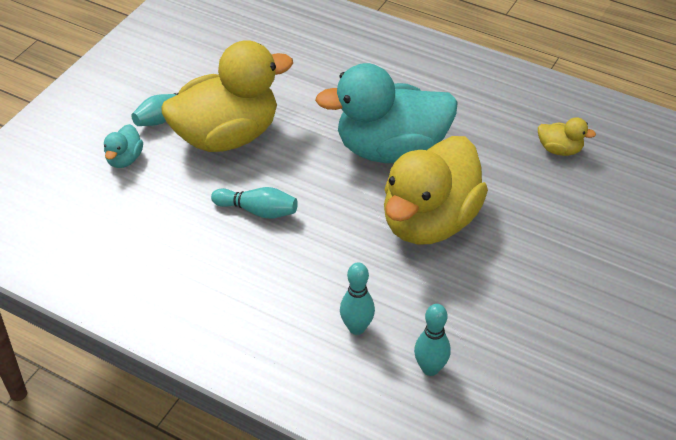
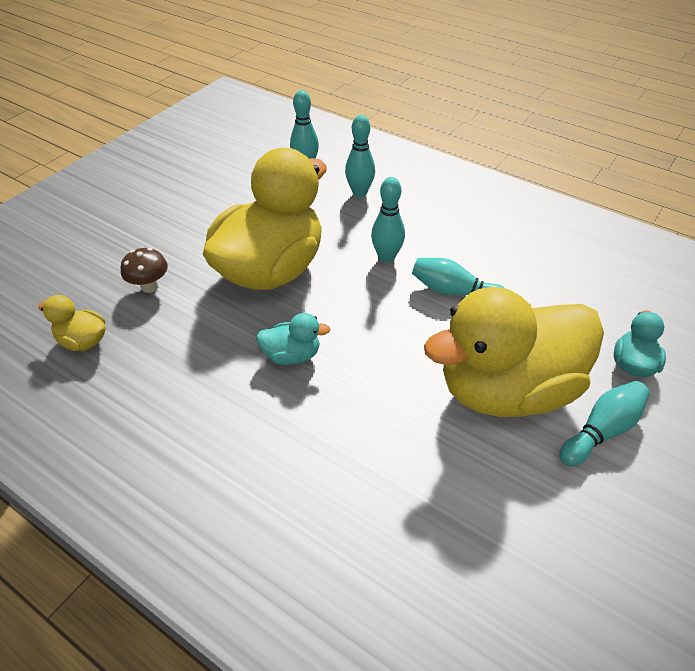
camera: 175 degrees left, 0 degrees up
turquoise duck [315,63,458,163] -> turquoise duck [256,313,331,365], size x0.41
none -> brown mushroom [121,248,168,293]
none -> turquoise bowling pin [371,177,405,263]

